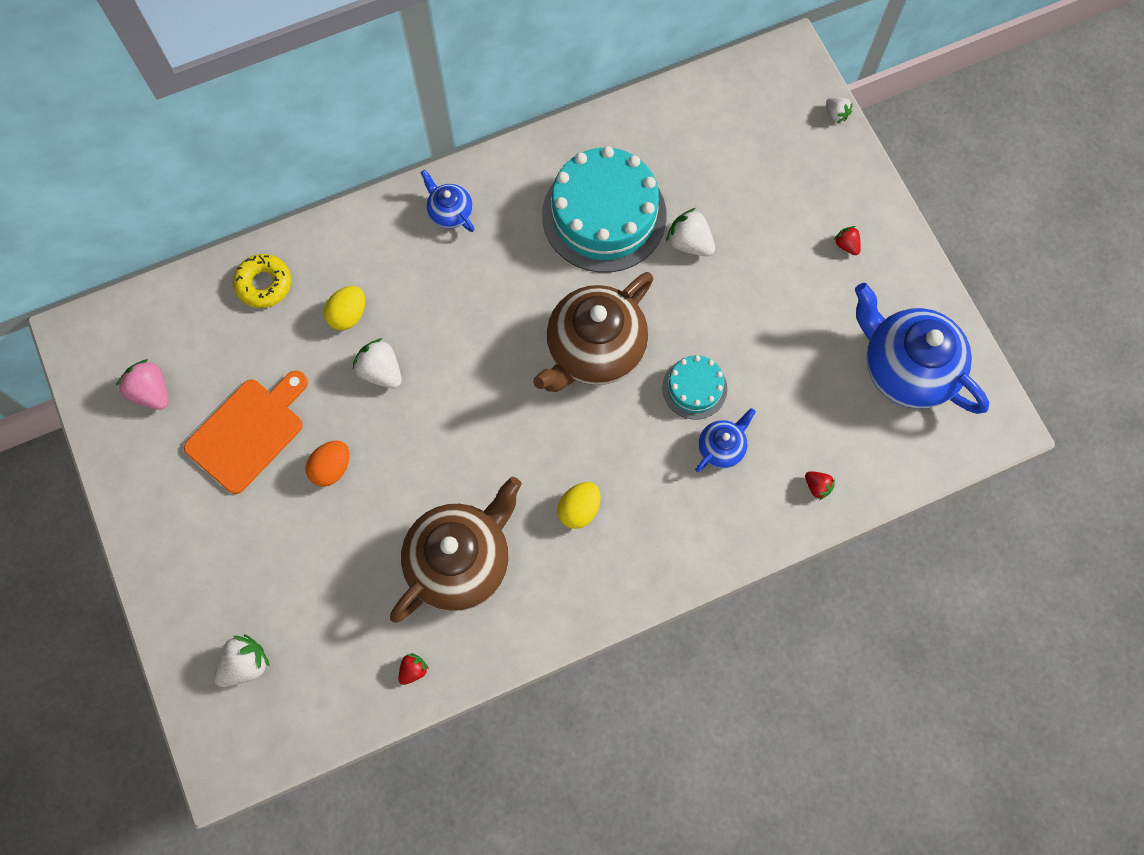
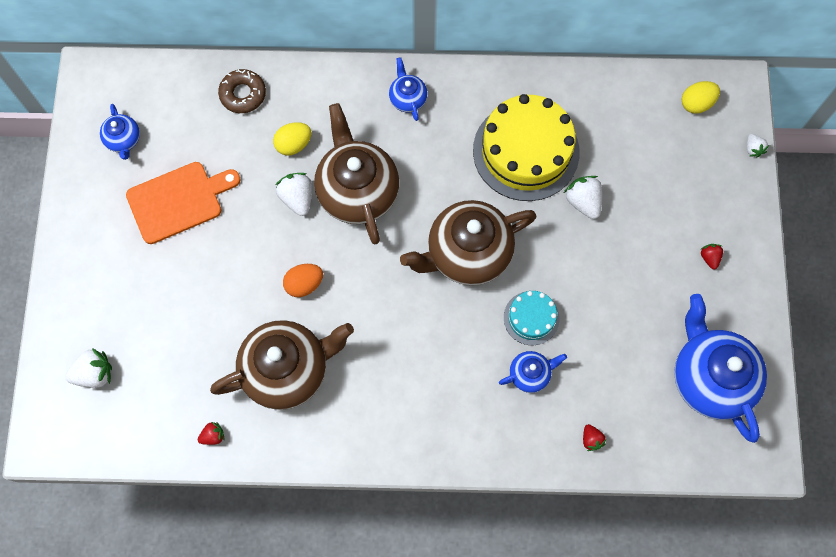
camera: 25 degrees right, 0 degrees up
pink strawberry [116,359,169,410] -> blue teapot [100,104,140,160]
yellow donut [233,254,291,308] -> brown donut [218,69,266,113]
orange egg [306,441,350,487] -> orange egg moved to [283,264,323,297]
turquoise cake [542,146,667,273] -> yellow cake [473,94,579,201]
yellow egg [557,482,601,529] -> yellow egg moved to [682,81,720,114]
none -> brown teapot [314,103,399,244]

